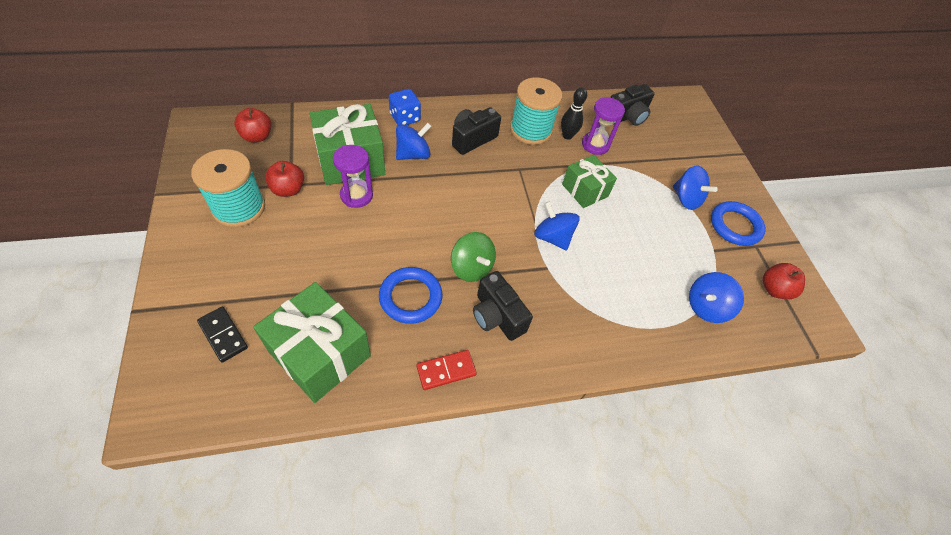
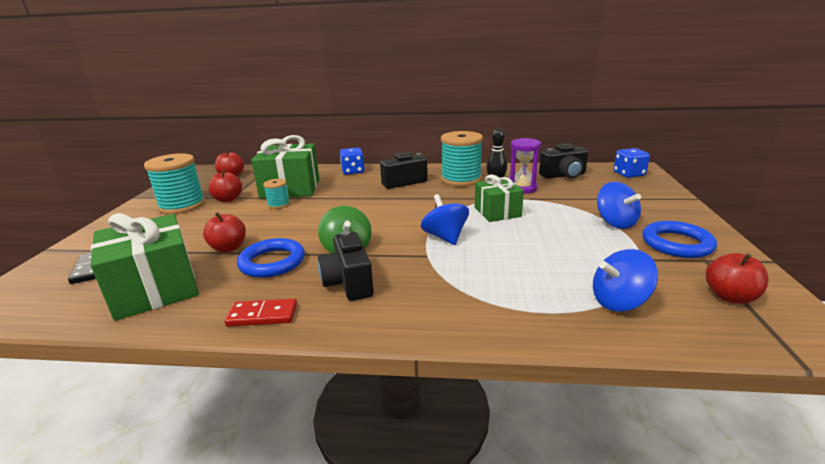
camera: 25 degrees right, 30 degrees down
purple hourglass [333,145,373,208] -> turquoise spool [263,179,290,209]
blue spinning top [396,123,431,160] -> none
none -> red apple [203,212,246,253]
none -> blue dice [614,148,650,178]

